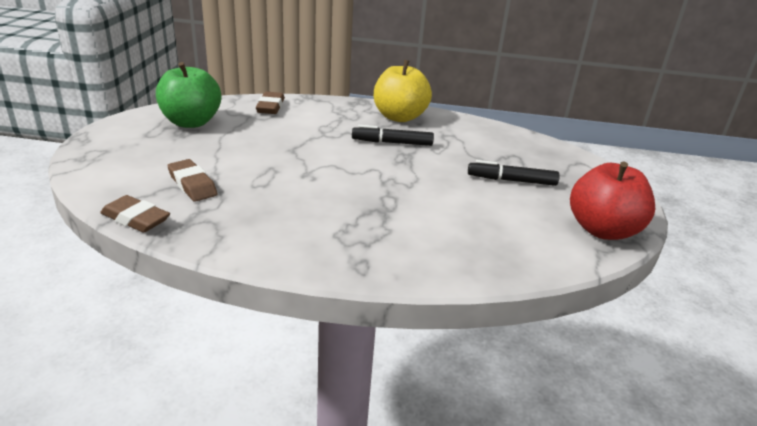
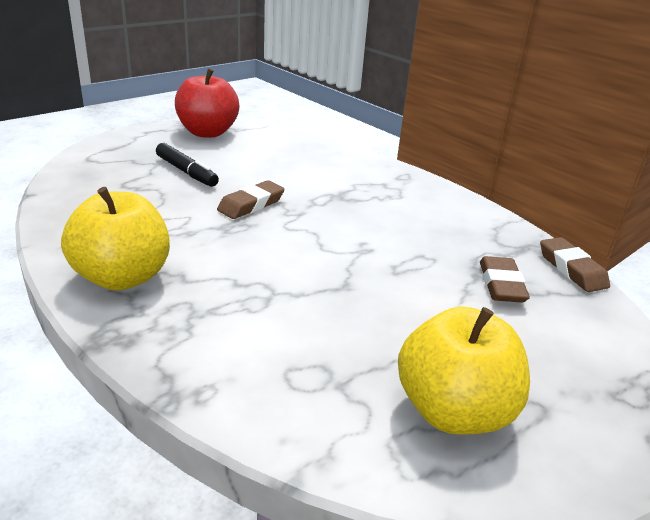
camera: 140 degrees left, 0 degrees up
green apple [156,62,221,128] -> yellow apple [398,307,530,435]
brown eraser [256,92,285,114] -> brown eraser moved to [217,180,285,219]
black marker [352,125,434,146] -> none

